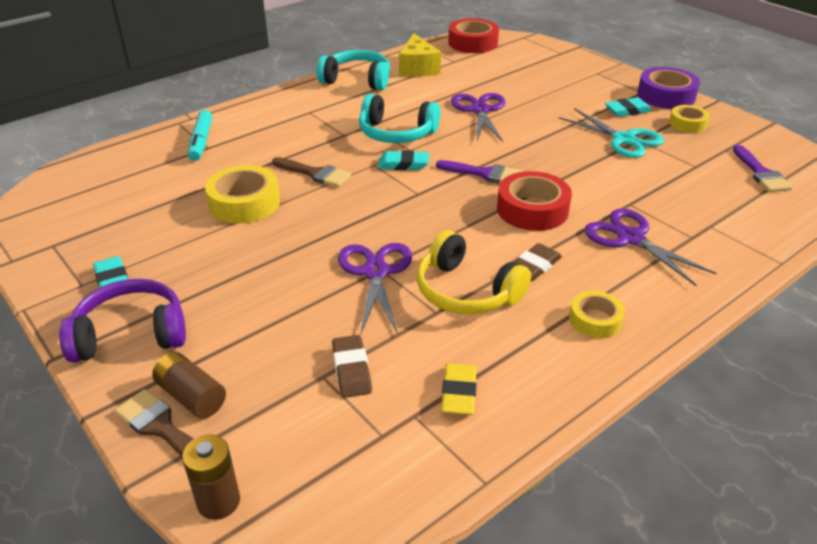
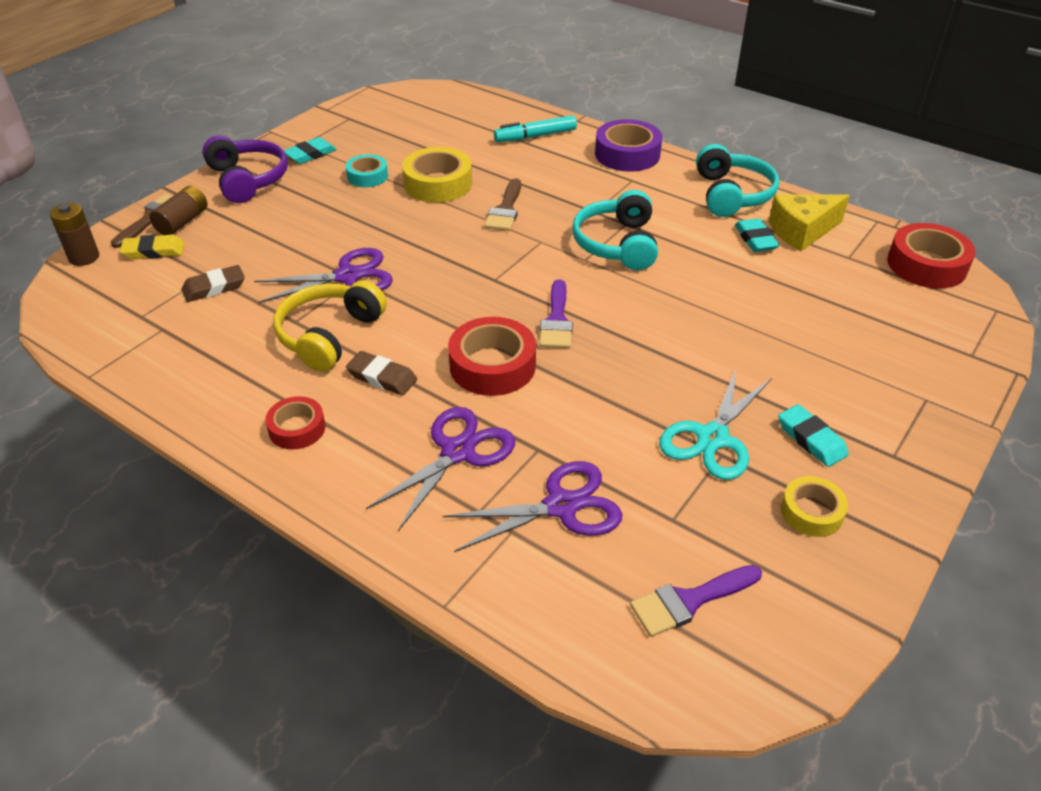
camera: 75 degrees right, 5 degrees up
turquoise eraser [378,150,429,170] -> turquoise eraser moved to [735,218,780,252]
yellow eraser [441,363,477,415] -> yellow eraser moved to [120,235,184,259]
purple scissors [451,93,506,142] -> purple scissors moved to [443,461,622,552]
yellow tape [569,291,625,338] -> red tape [265,396,326,450]
purple tape [637,67,700,109] -> purple tape moved to [595,119,662,172]
none -> turquoise tape [346,154,388,187]

